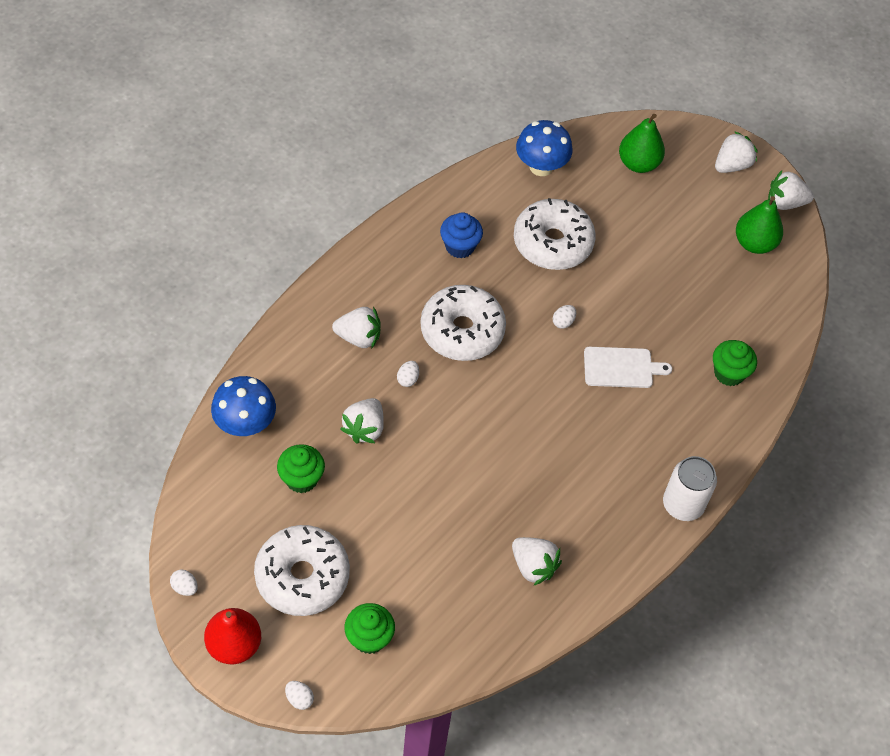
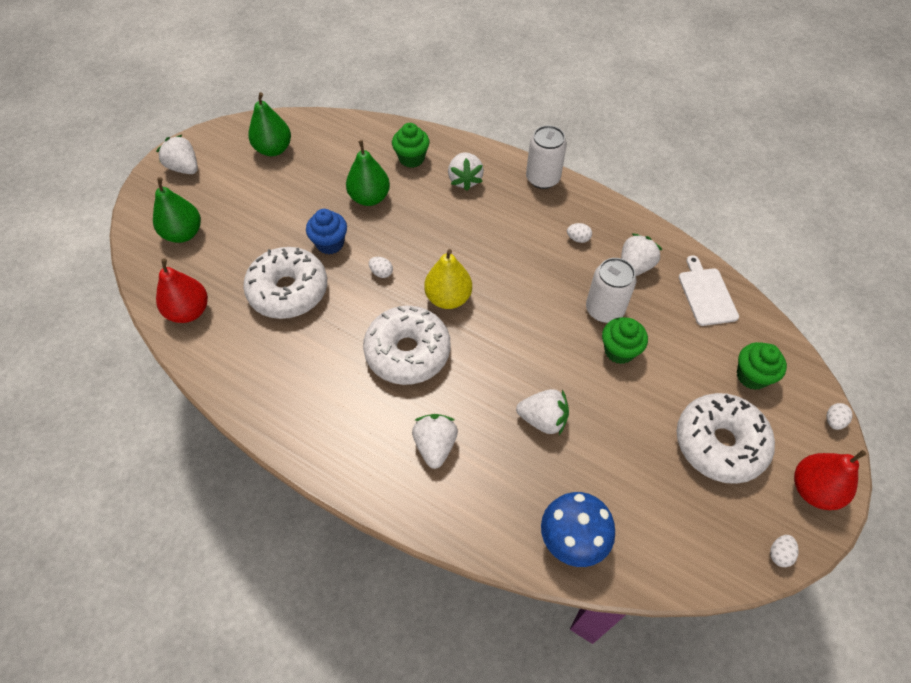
camera: 95 degrees left, 0 degrees up
green cupcake [277,444,325,493] -> green cupcake moved to [602,317,648,364]
white egg [397,361,419,387] -> white egg moved to [567,223,592,243]
blue cupcake [440,212,483,258] -> blue cupcake moved to [306,209,347,254]
blue mushroom [516,120,573,176] -> red pear [156,258,208,323]
white cutting board [584,347,672,388] -> white cutting board moved to [679,255,739,326]
white strawberry [768,170,814,210] -> white strawberry moved to [448,152,484,191]
none -> green pear [346,140,390,206]
none -> yellow pear [424,249,472,309]
none -> white can [586,258,636,323]

